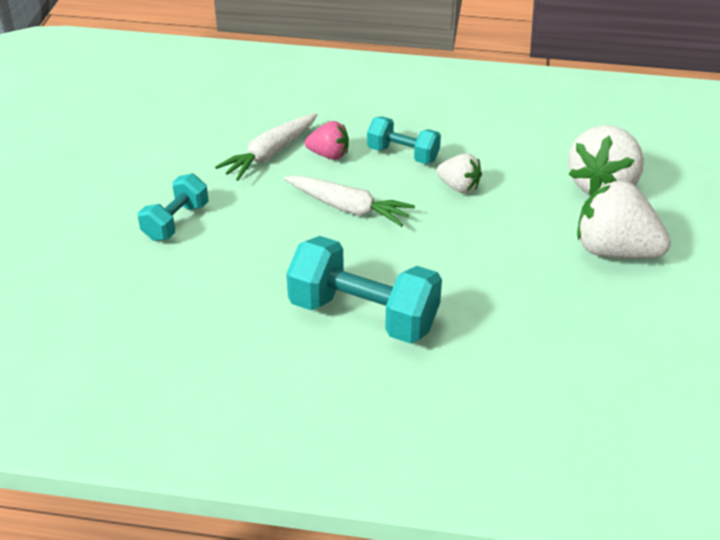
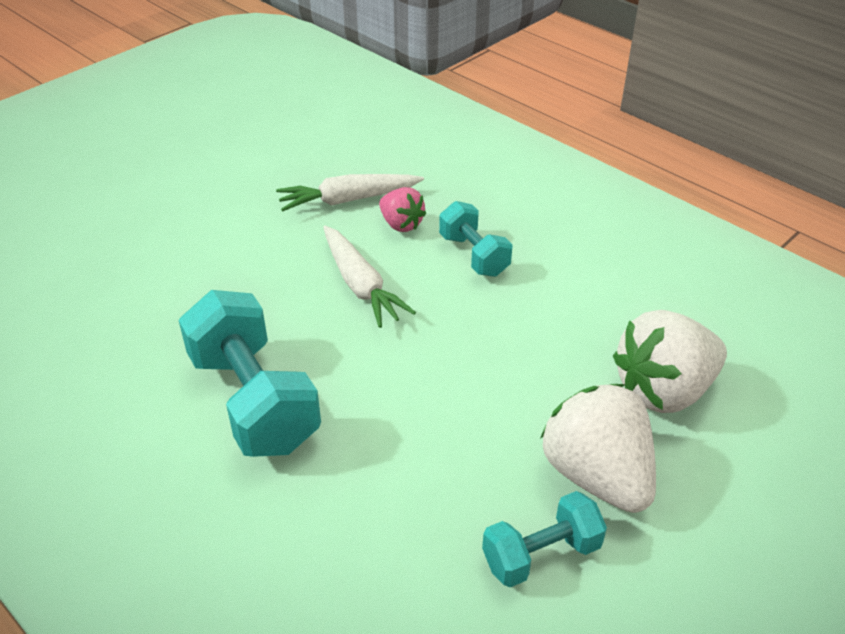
camera: 35 degrees right, 0 degrees up
turquoise dumbbell [138,174,208,241] -> turquoise dumbbell moved to [482,491,607,587]
white strawberry [436,153,482,194] -> none

